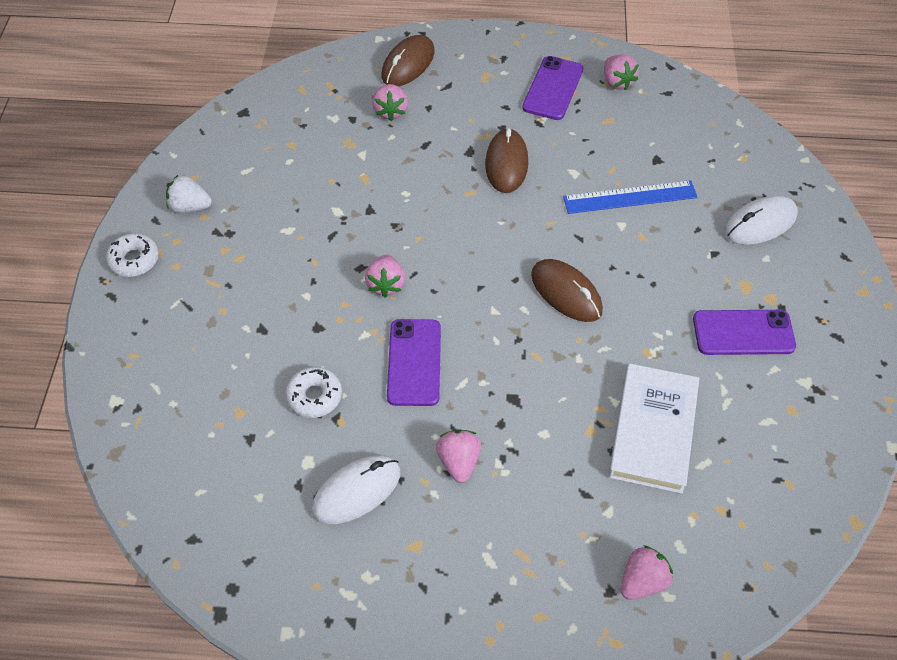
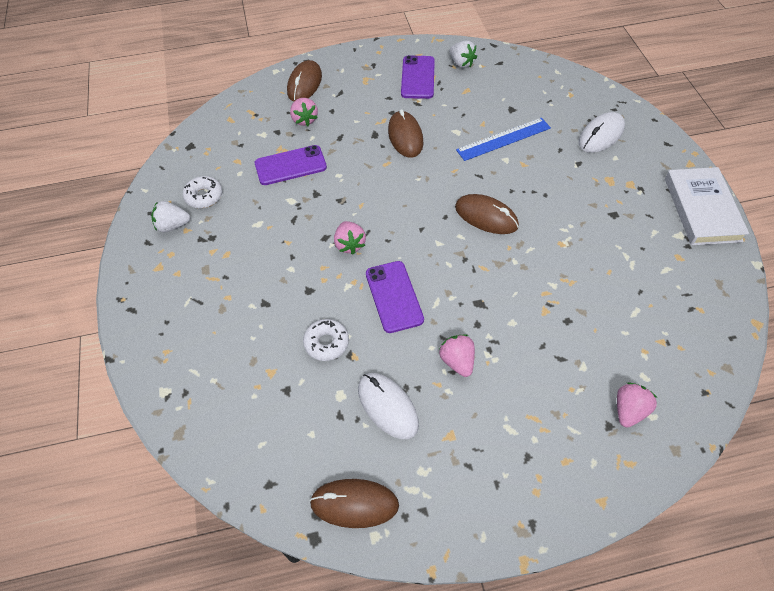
camera: 15 degrees left, 0 degrees up
white donut [106,233,159,277] -> white donut moved to [183,176,222,208]
white mouse [312,455,401,524] -> white mouse turned 75 degrees counterclockwise [358,373,419,439]
pink strawberry [604,55,639,91] -> white strawberry [449,41,477,68]
white book [608,363,699,494] -> white book moved to [665,167,749,245]
purple phone [693,310,796,355] -> purple phone moved to [255,145,327,185]
none -> brown mouse [309,479,399,528]

